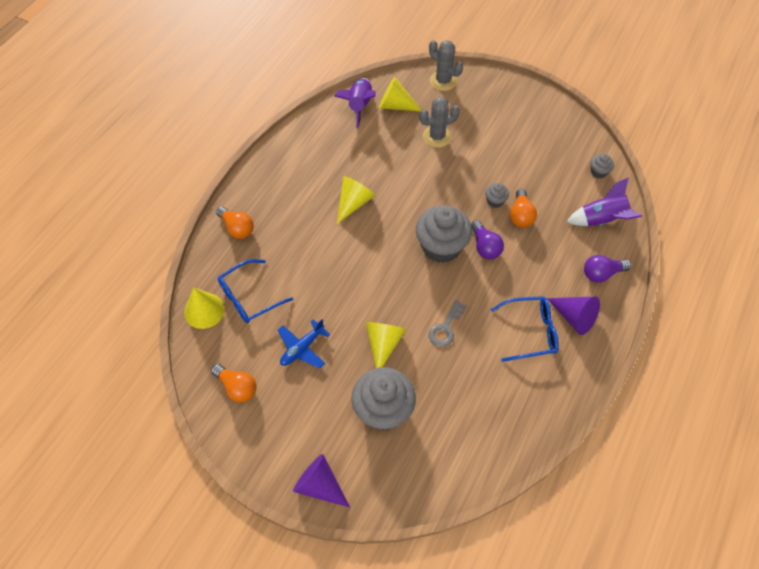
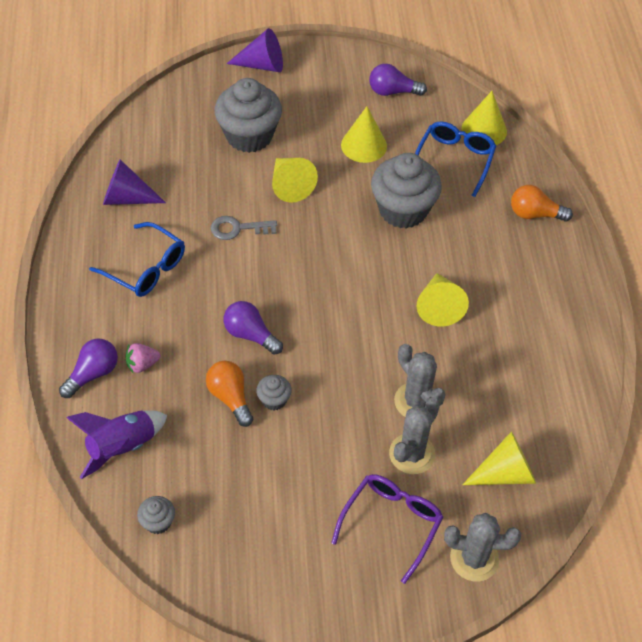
camera: 145 degrees right, 5 degrees down
orange light bulb [211,364,257,402] -> purple light bulb [369,64,427,96]
blue plane [278,319,330,369] -> yellow cone [341,106,387,163]
purple rocket [334,78,376,128] -> none
grey cupcake [416,206,472,263] -> grey cupcake moved to [371,153,442,229]
grey key [429,300,466,347] -> grey key turned 90 degrees counterclockwise [211,216,277,240]
blue glasses [491,296,559,362] -> blue glasses turned 105 degrees counterclockwise [89,222,185,297]
purple cone [547,296,600,335] -> purple cone moved to [103,160,166,205]
none -> pink strawberry [125,343,160,374]
none -> purple glasses [331,474,443,584]
none -> grey cactus [394,344,446,417]

